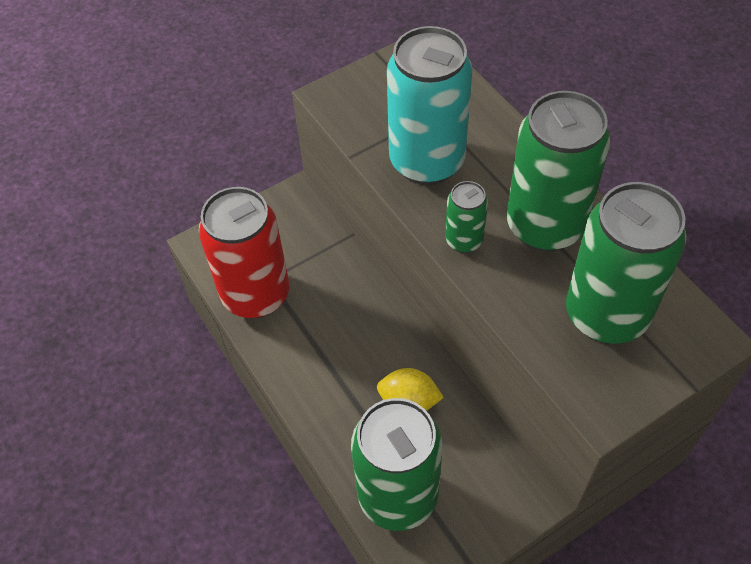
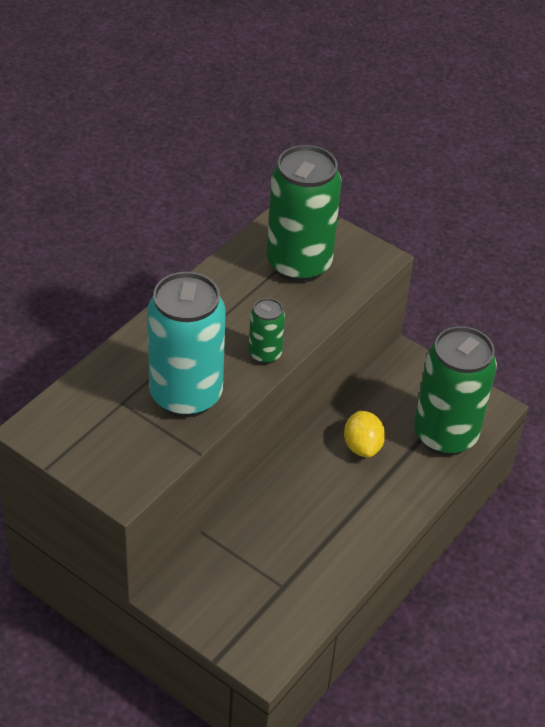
camera: 115 degrees left, 10 degrees down
red can [199,187,289,318] -> none
green can [506,91,610,252] -> none

